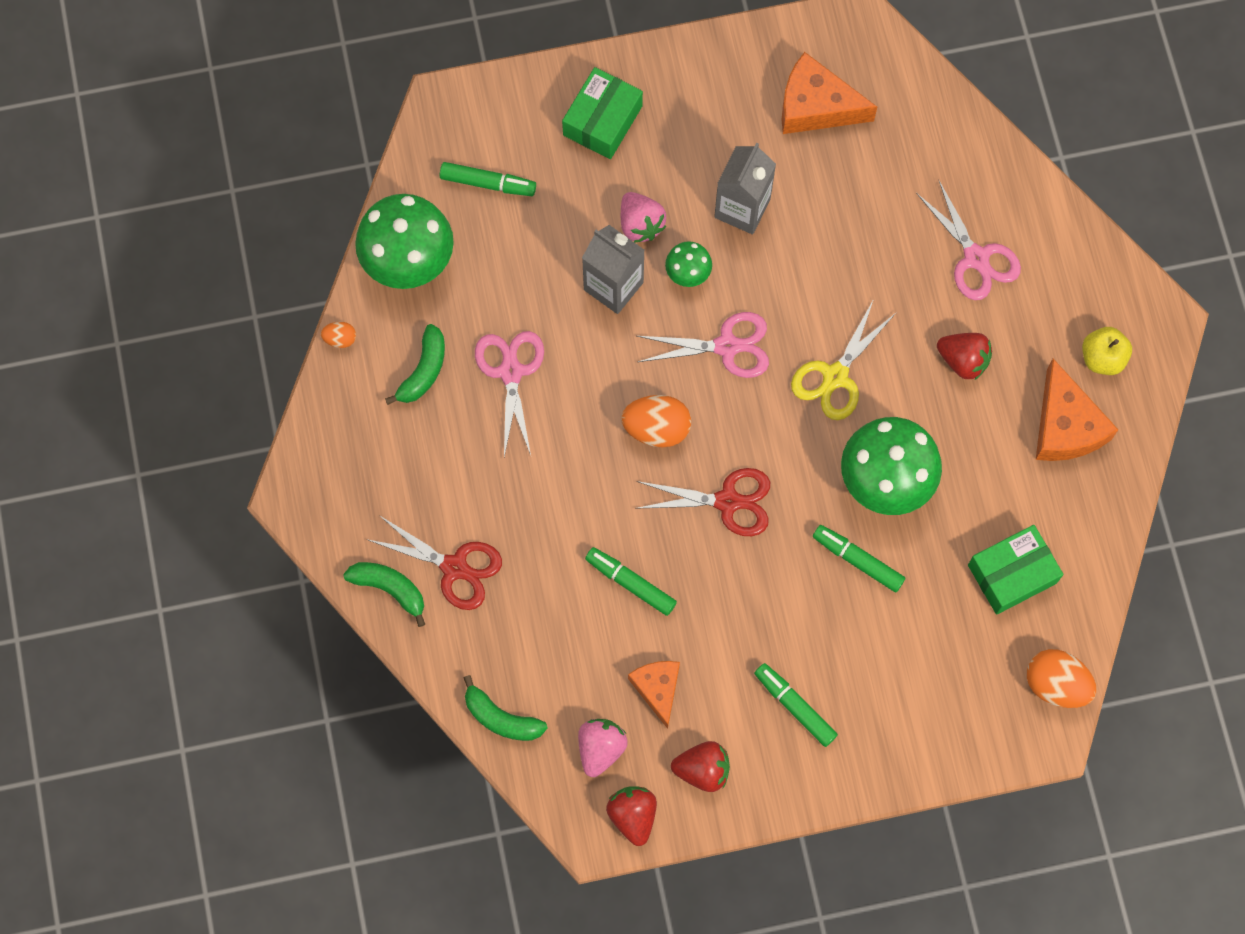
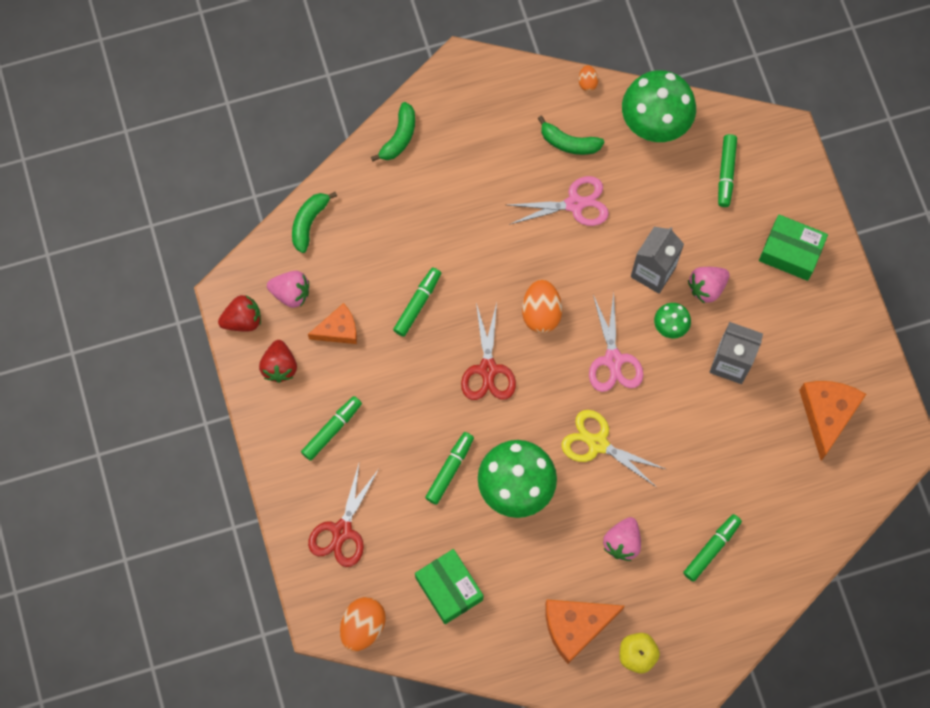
camera: 85 degrees right, 0 degrees up
red scissors [366,515,502,610] -> red scissors moved to [308,461,379,567]
pink scissors [916,181,1021,300] -> green marker [683,514,742,582]
red strawberry [937,333,992,381] -> pink strawberry [603,517,641,561]

